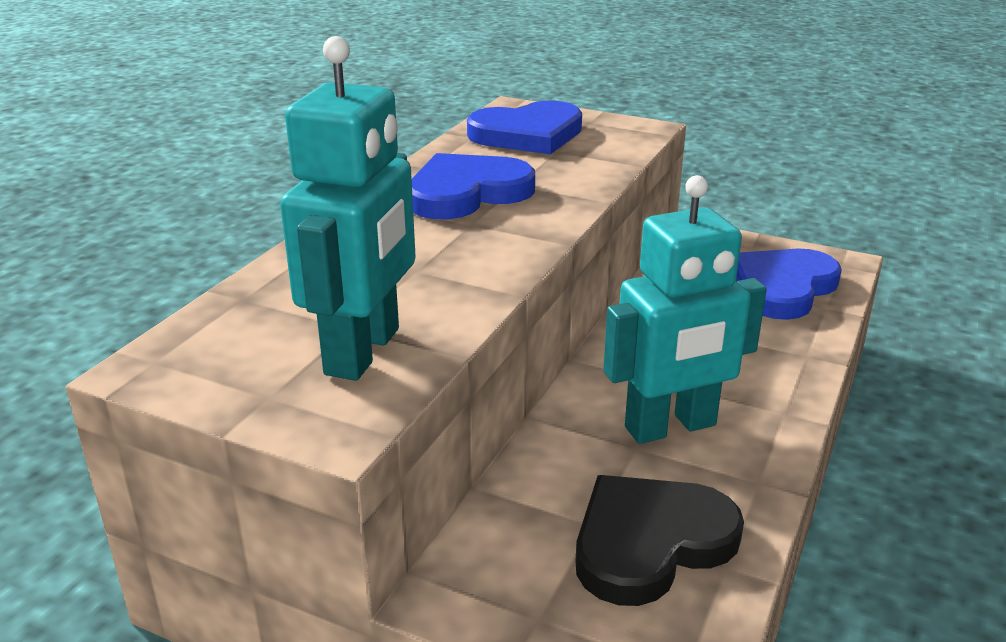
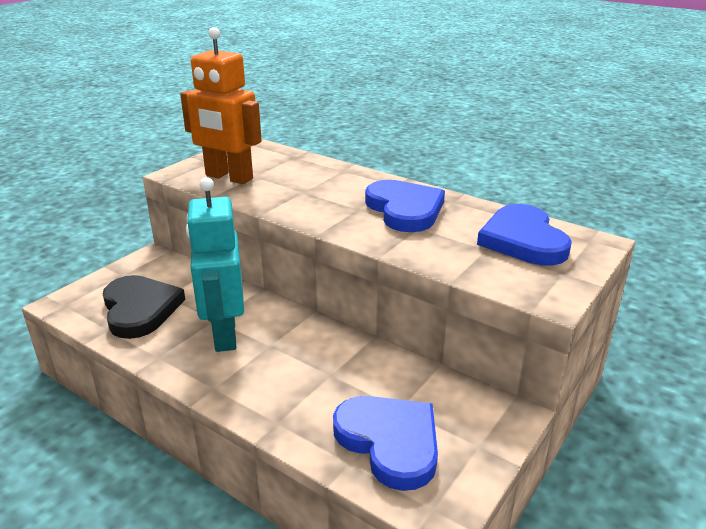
camera: 100 degrees right, 0 degrees up
turquoise robot [280,36,416,381] -> orange robot [180,27,262,184]

